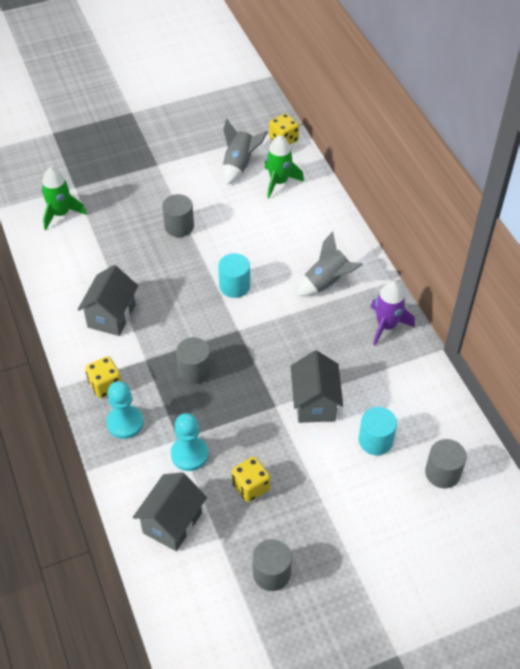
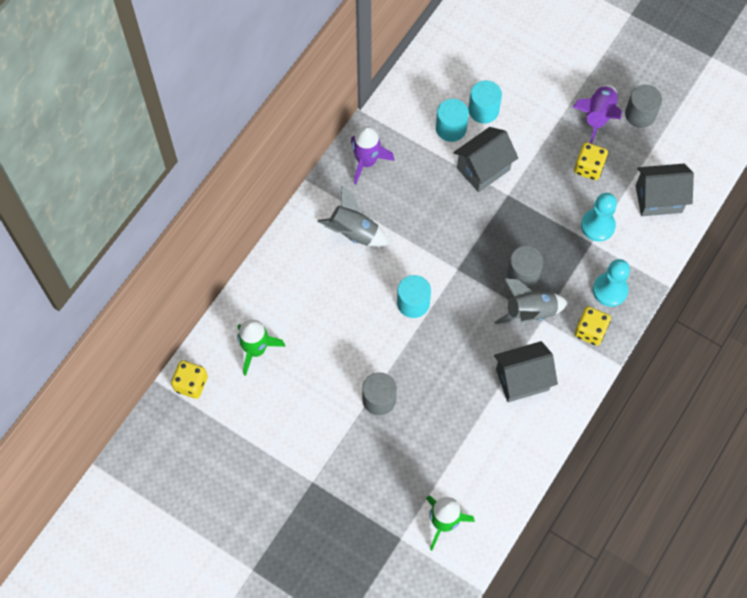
camera: 125 degrees left, 15 degrees up
grey rocket [223,118,268,185] -> grey rocket moved to [494,278,568,324]
grey cylinder [425,439,467,488] -> none
none -> turquoise cylinder [436,99,469,142]
none -> purple rocket [573,85,622,144]

